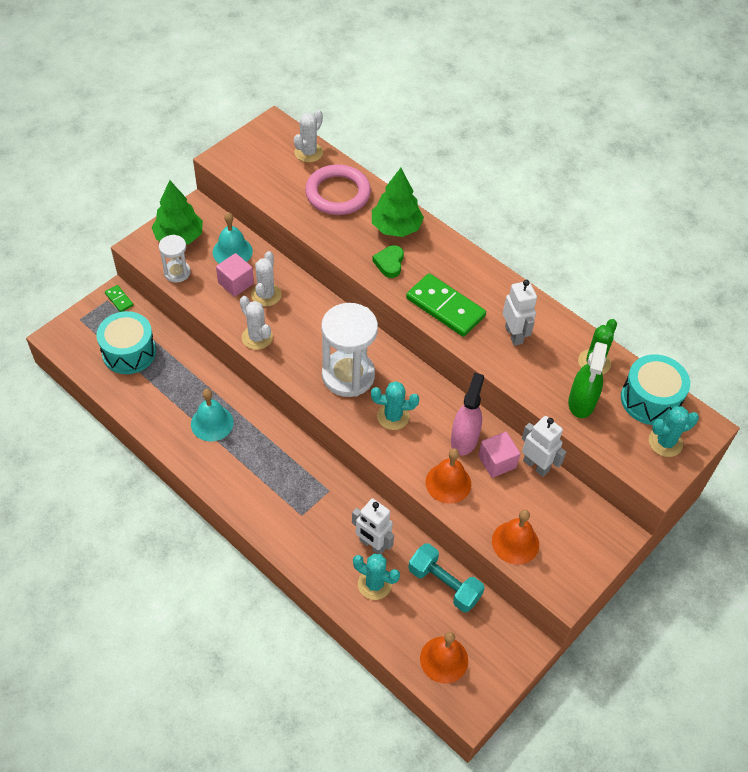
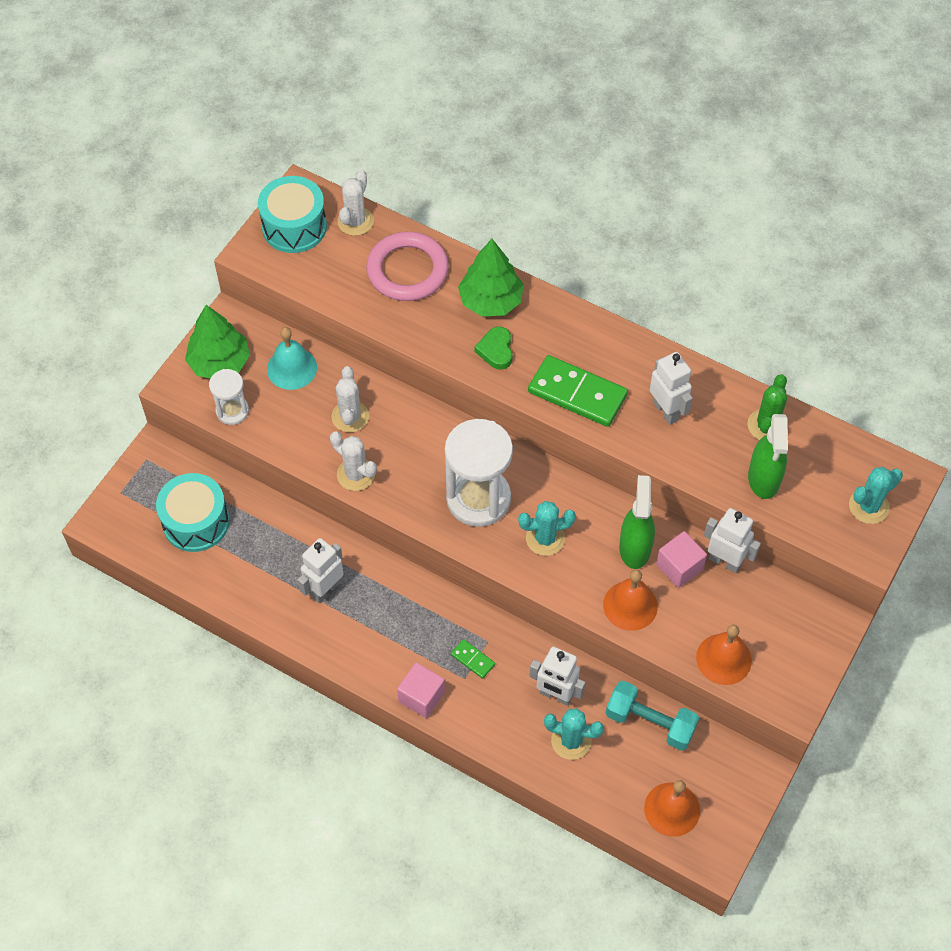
camera: 10 degrees left, 5 degrees up
green domino [105,285,133,312] -> green domino moved to [451,639,495,679]
turquoise bell [191,389,234,441] -> white robot [297,538,344,603]
pink cube [216,253,254,297] -> pink cube moved to [397,662,445,718]
pink spray bottle [451,372,484,456] -> green spray bottle [619,475,655,569]
turquoise drum [621,354,690,425] -> turquoise drum moved to [258,176,327,253]

